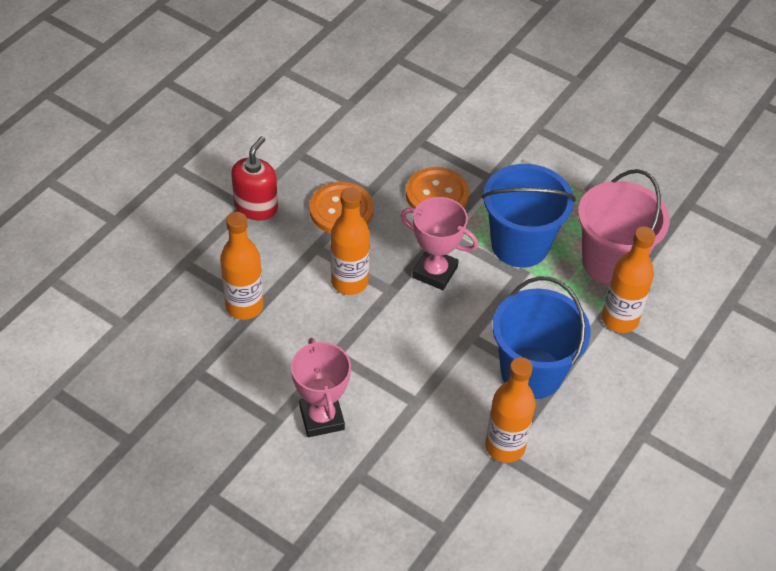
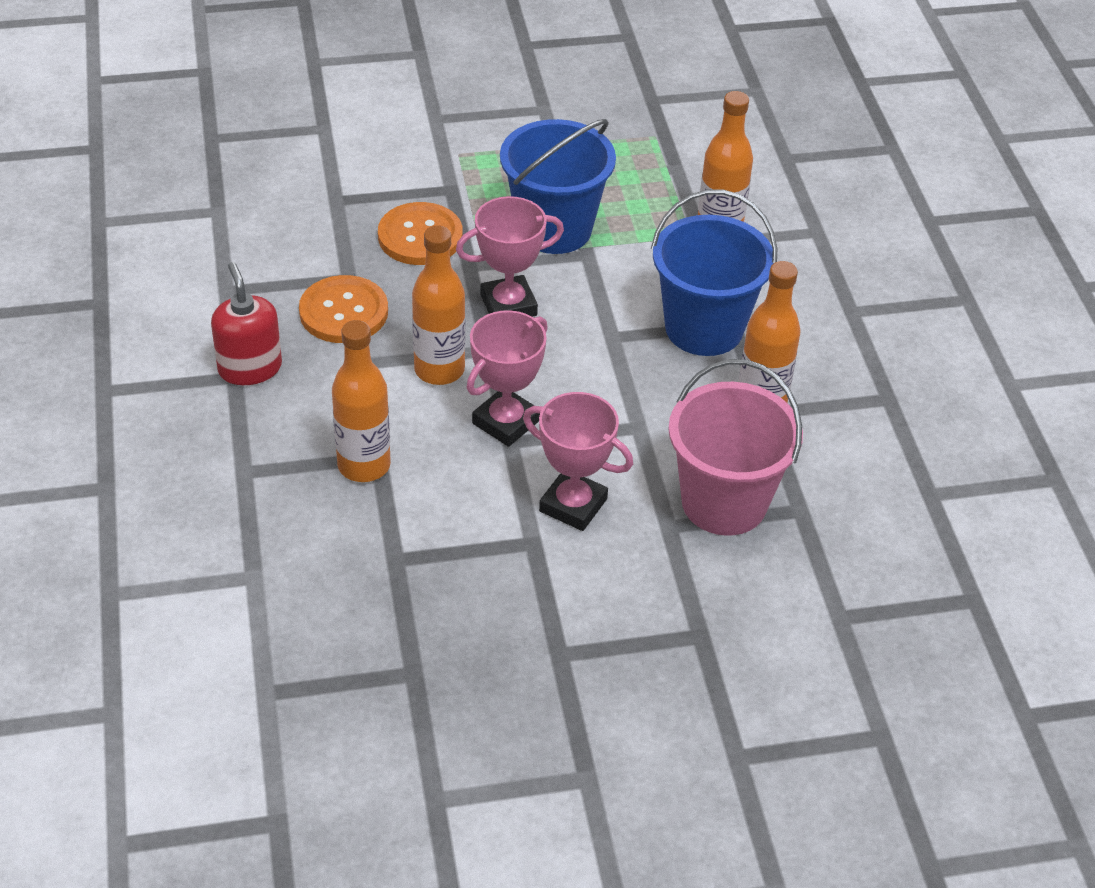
camera: 45 degrees left, 5 degrees down
pink bucket [578,169,670,285] -> pink bucket moved to [668,359,803,536]
none -> pink trophy [467,310,548,447]

